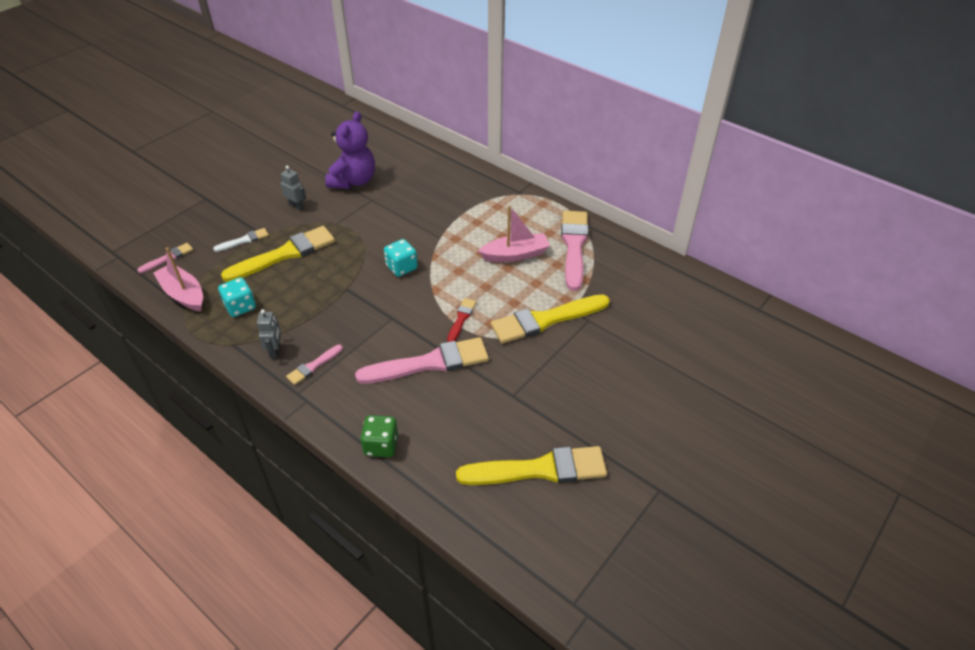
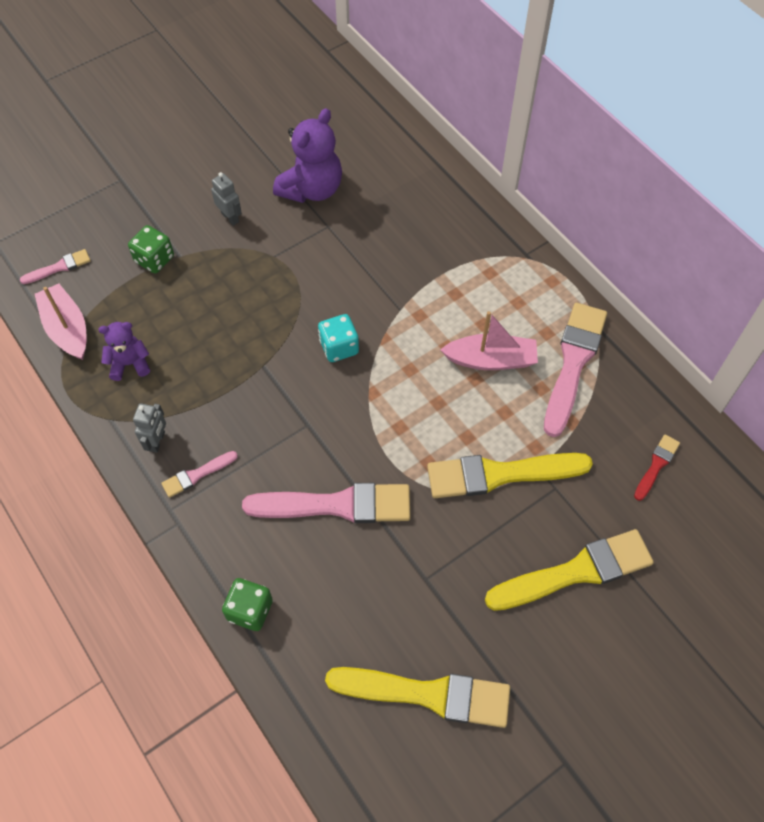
camera: 15 degrees right, 15 degrees up
white brush [213,228,269,252] -> green dice [128,225,174,273]
turquoise dice [218,277,256,317] -> purple teddy bear [98,322,150,381]
yellow brush [221,226,335,282] -> yellow brush moved to [485,529,654,611]
red brush [447,298,476,342] -> red brush moved to [634,434,680,501]

